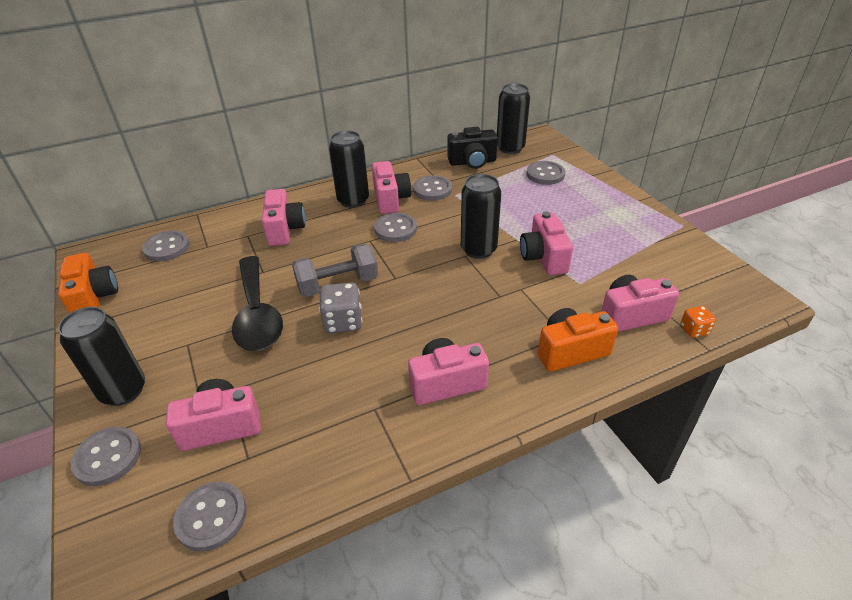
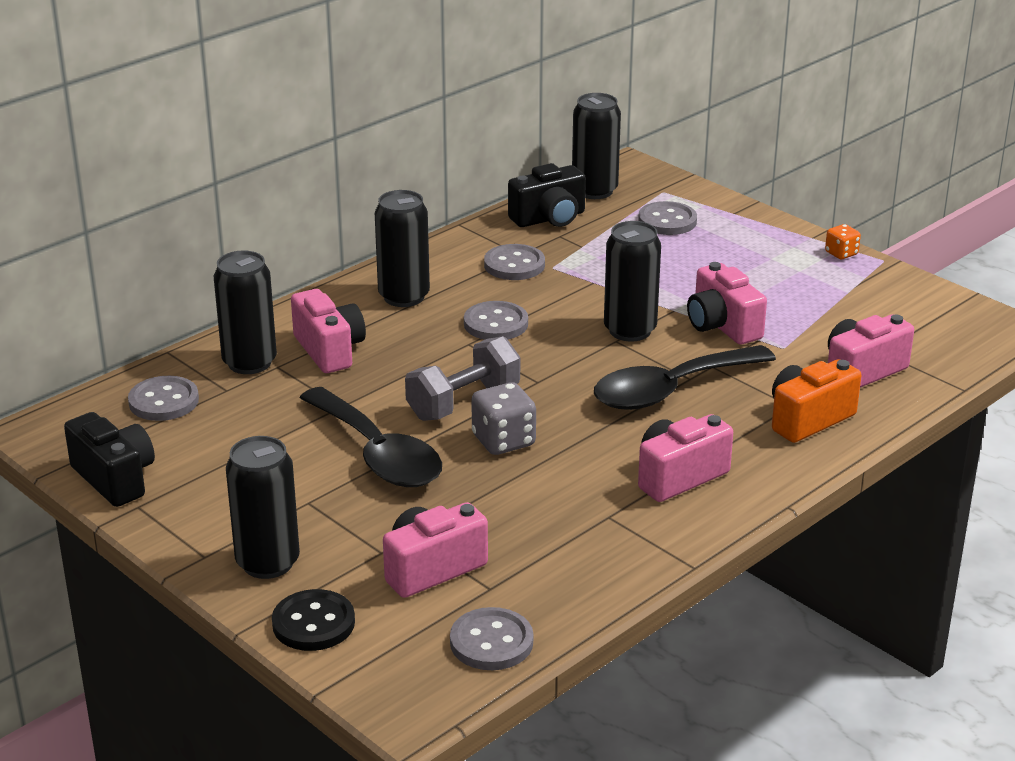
camera: 20 degrees left, 10 degrees down
orange camera [58,253,118,314] -> black camera [64,412,155,507]
grey button [70,427,141,486] -> black button [272,589,355,651]
pink camera [372,161,411,214] -> none
orange dice [680,306,716,338] -> orange dice moved to [825,224,861,259]
none -> black can [214,250,277,374]
none -> black spoon [594,345,776,410]

